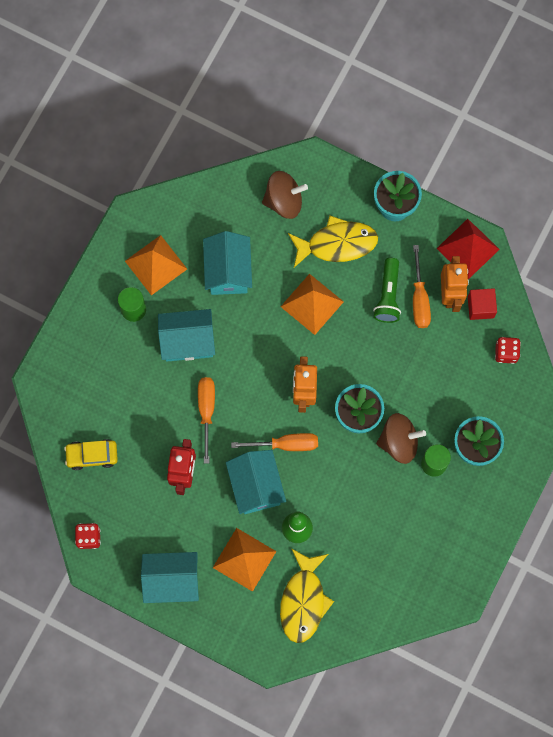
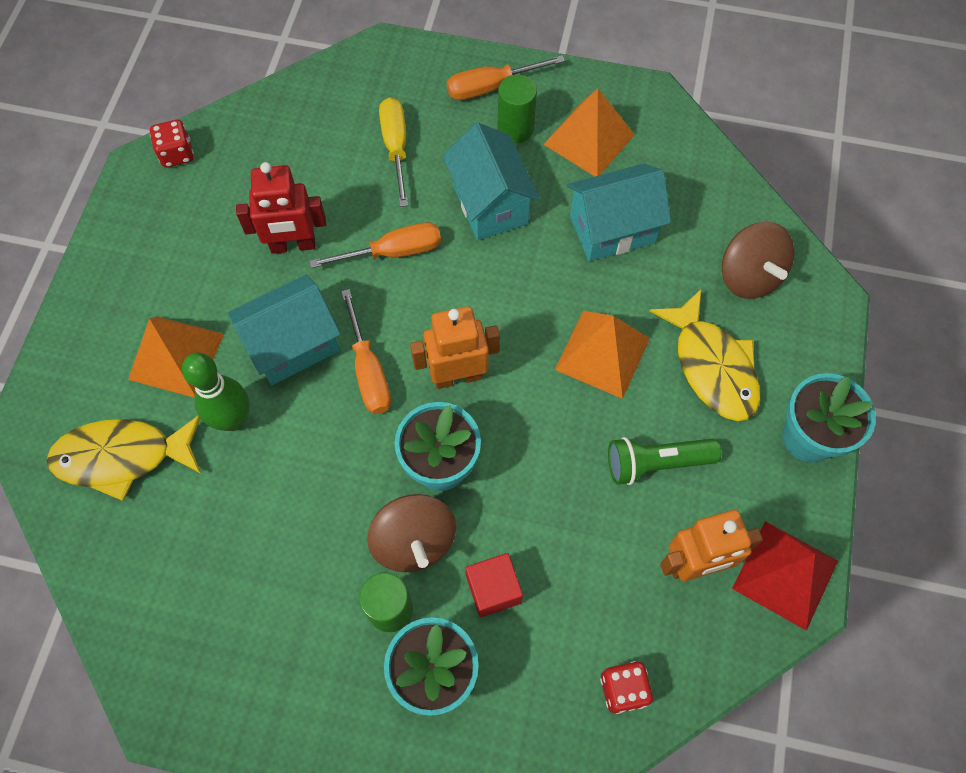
camera: 75 degrees right, 10 degrees down
yellow car [64,439,118,470] -> none
turquoise house [141,552,199,603] -> none
orange screwdriver [413,245,431,328] -> orange screwdriver moved to [447,55,565,100]
red cube [468,288,497,320] -> red cube moved to [466,553,523,618]
none -> yellow screwdriver [379,97,408,207]

